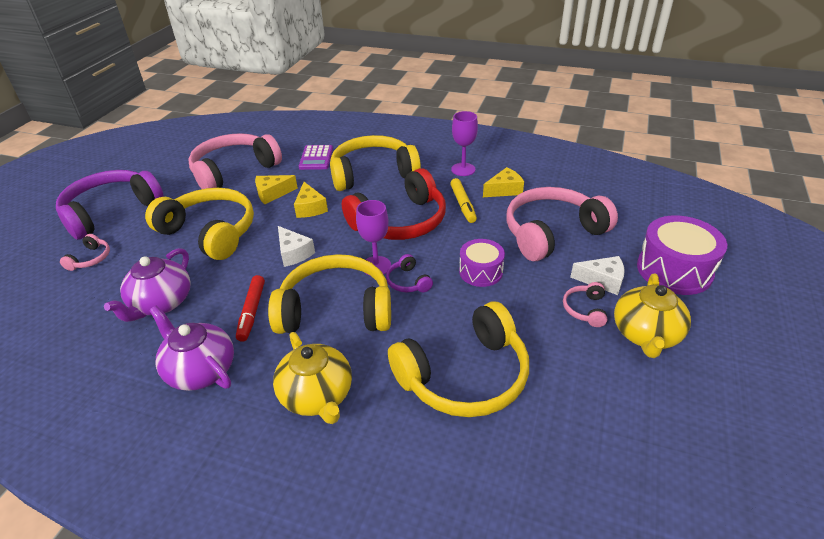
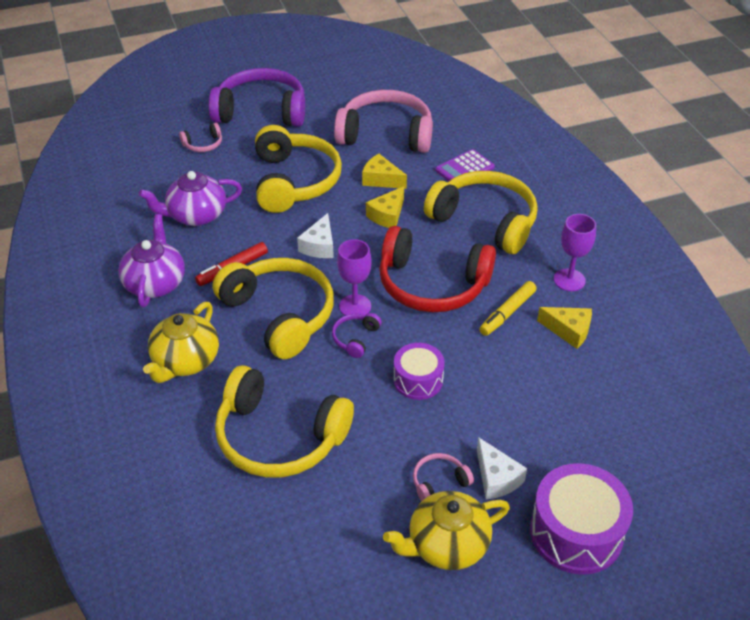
camera: 50 degrees right, 5 degrees up
pink headphones [506,187,618,261] -> none

